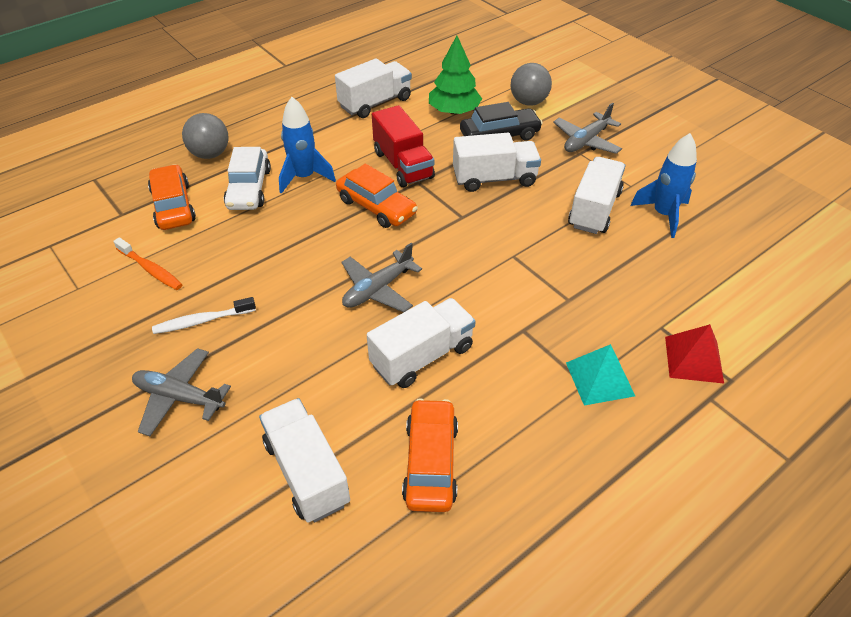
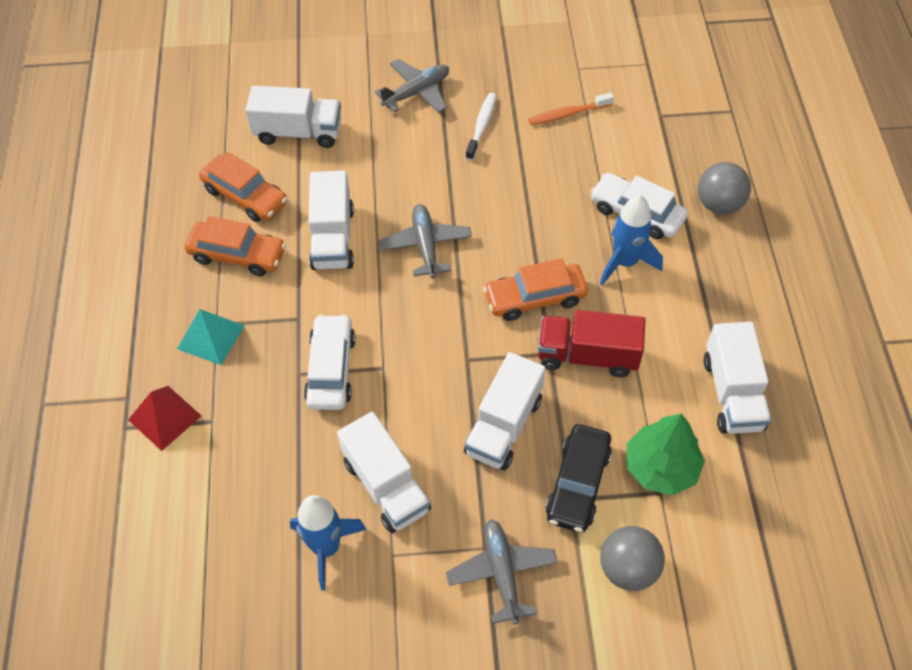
camera: 125 degrees right, 10 degrees up
orange car [148,164,196,230] -> orange car moved to [185,216,286,276]
none -> white car [304,314,356,410]

